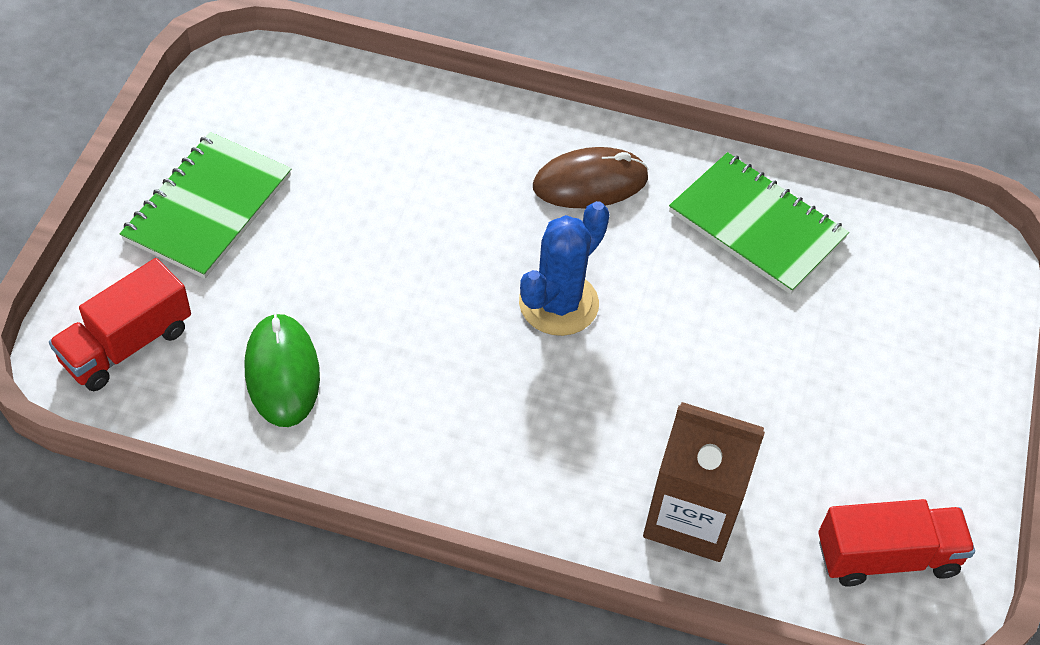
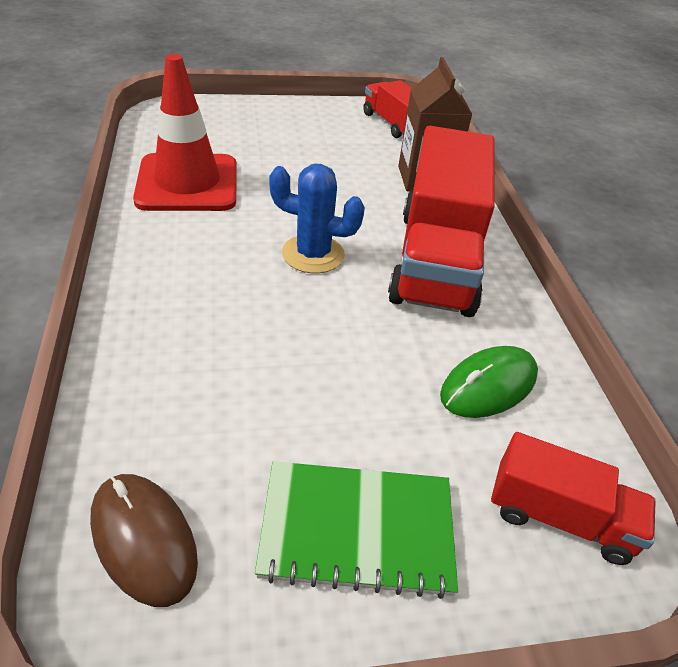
camera: 115 degrees left, 10 degrees down
brown mouse [533,147,649,208] -> brown mouse moved to [90,474,198,607]
green notebook [669,152,849,294] -> red traffic cone [133,54,237,211]
none -> red truck [388,126,495,317]

